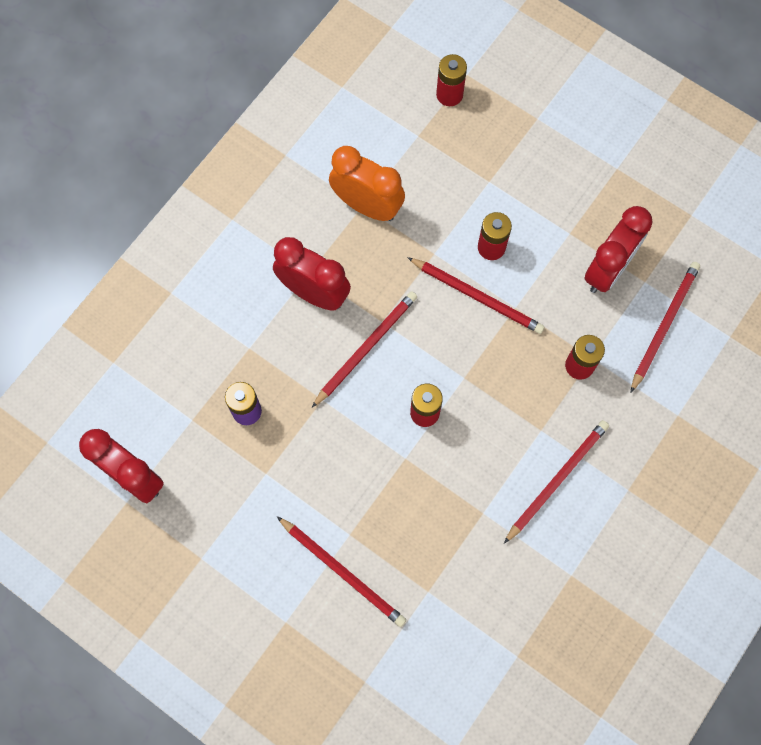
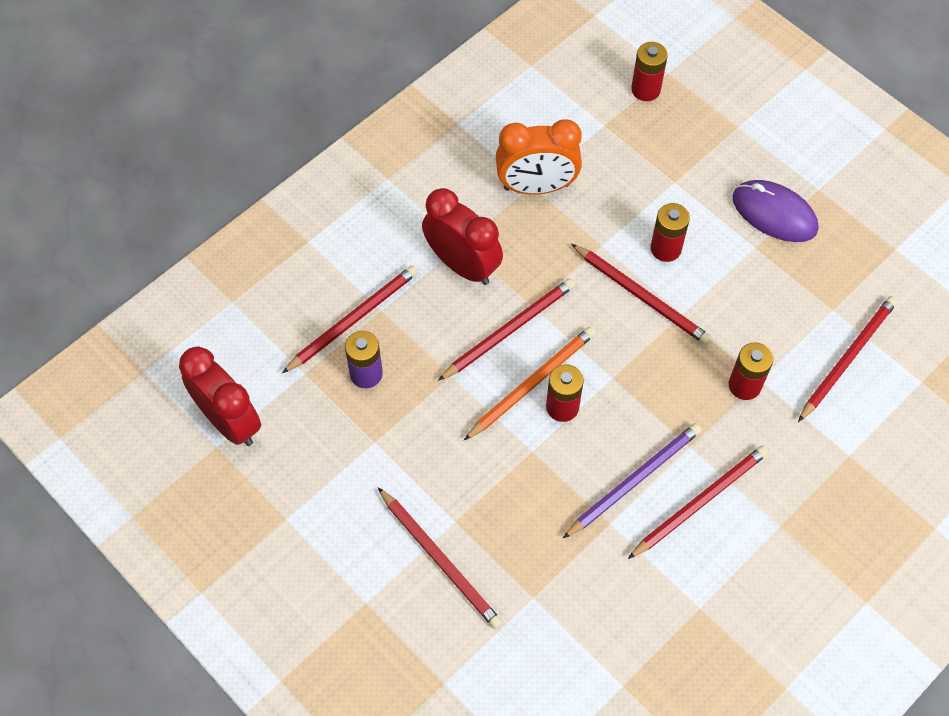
camera: 10 degrees right, 10 degrees down
orange clock [329,146,405,221] -> orange clock turned 135 degrees clockwise [496,119,582,195]
red clock [585,206,653,293] -> none
none -> red pencil [282,265,418,373]
none -> orange pencil [464,327,596,440]
none -> purple pencil [563,423,701,538]
none -> purple mouse [732,180,818,242]

